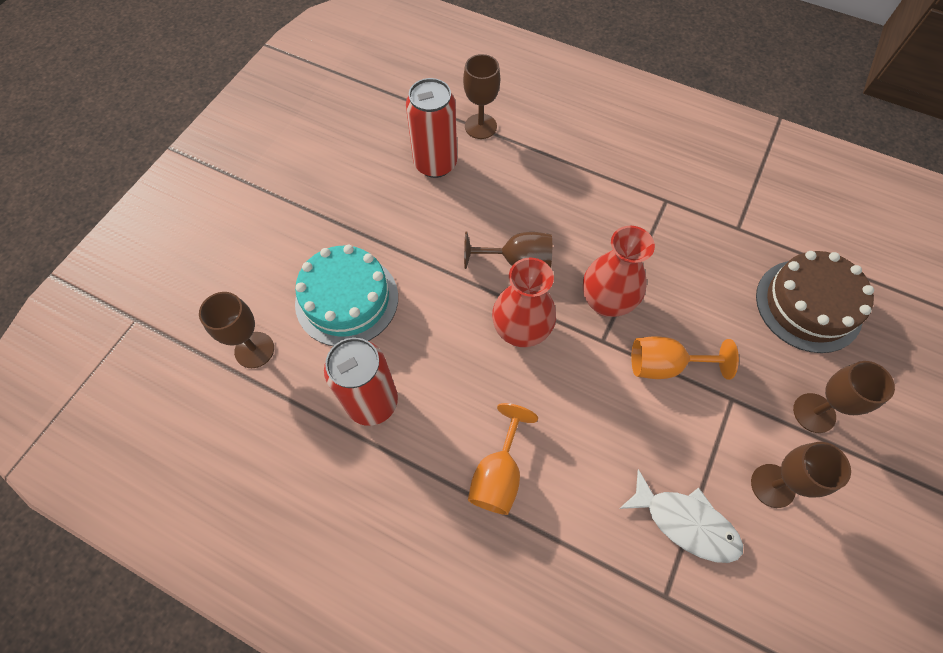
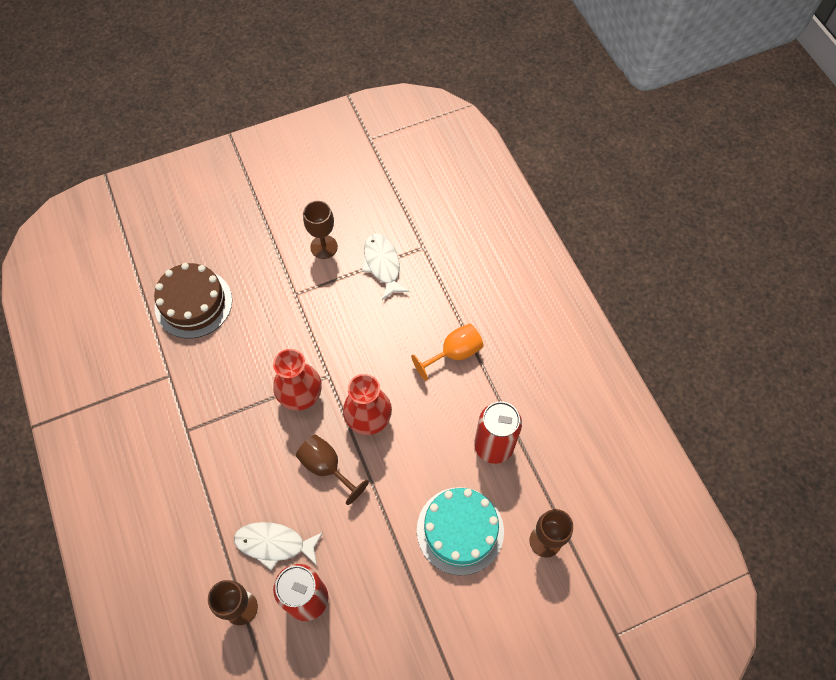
camera: 140 degrees left, 0 degrees up
orange goblet [631,336,739,380] -> none
brown goblet [793,361,895,433] -> none
none -> white fish [234,522,323,570]

